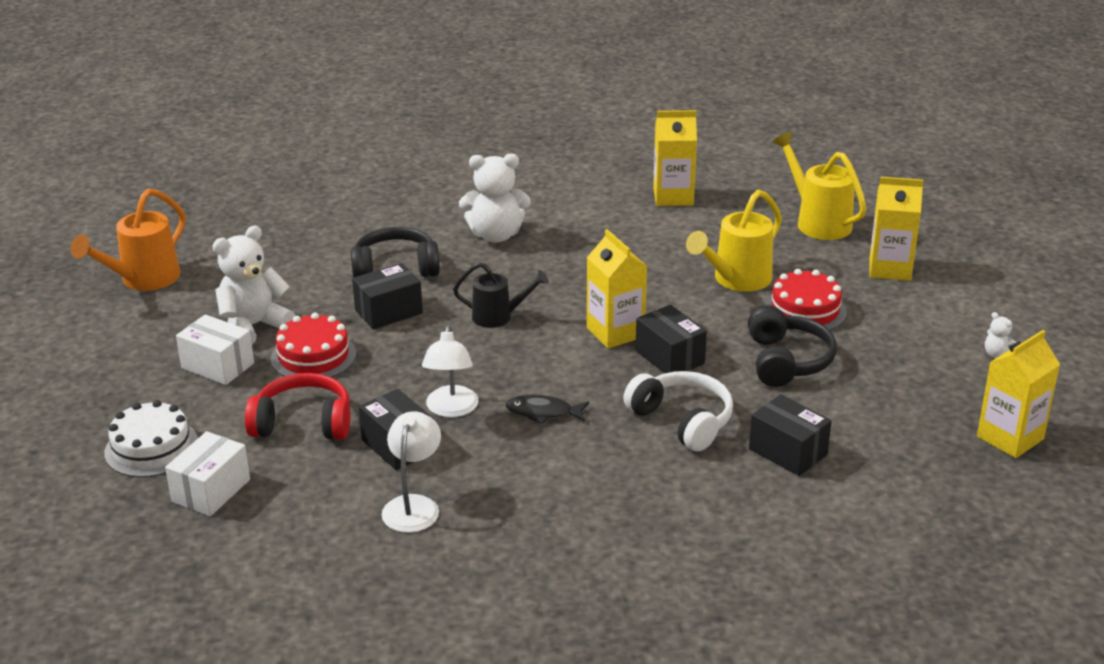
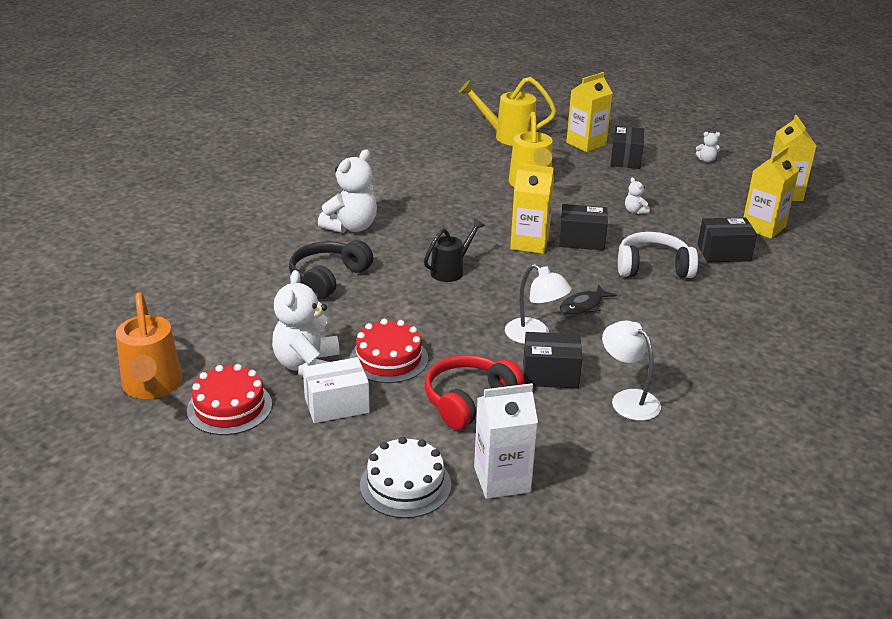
camera: 50 degrees left, 0 degrees up
white box [165,431,250,516] -> white carton [474,383,538,499]
black box [352,263,423,329] -> black box moved to [610,126,644,169]
yellow carton [653,110,697,206] -> yellow carton moved to [744,147,799,239]
black headphones [748,305,837,387] -> white teddy bear [625,178,650,214]
red cake [764,269,847,333] -> red cake moved to [187,364,272,435]

